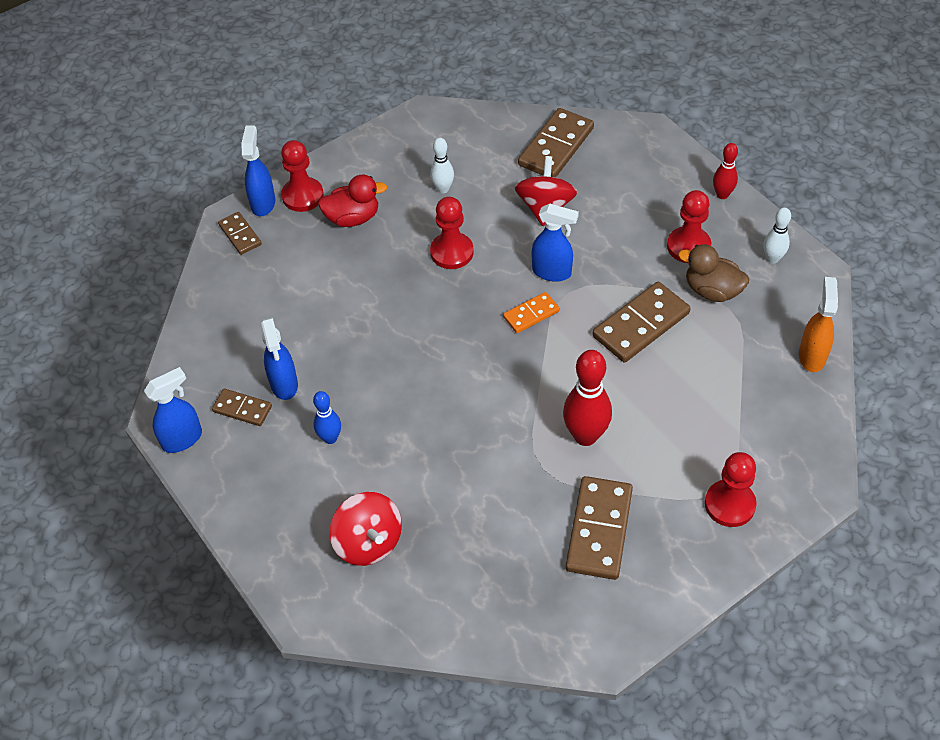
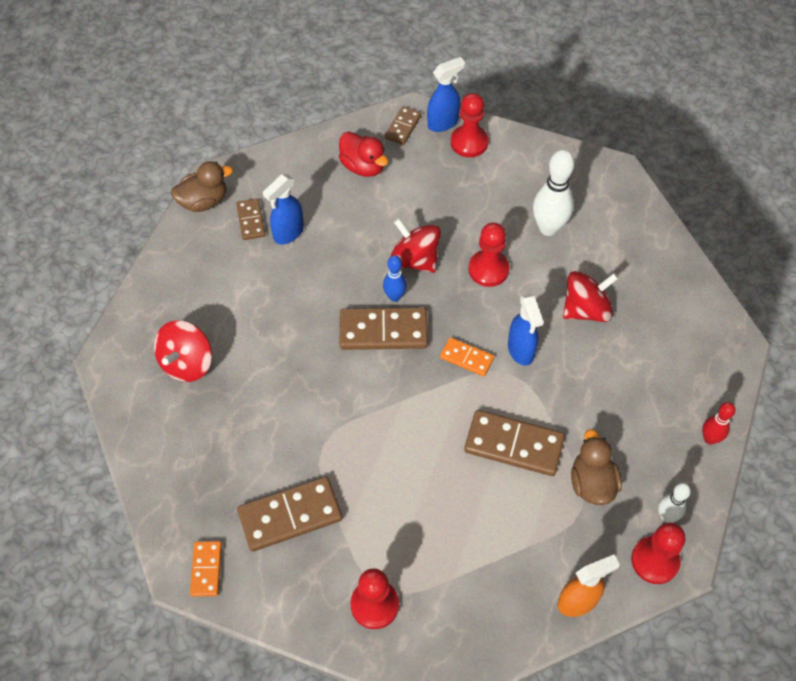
camera: 55 degrees right, 5 degrees up
blue spray bottle [144,367,202,453] -> brown duck [171,161,233,212]
blue bowling pin [313,391,341,444] -> blue bowling pin moved to [383,255,407,302]
red duck [318,175,387,227] -> red duck moved to [339,131,388,177]
white bowling pin [430,138,454,193] -> white bowling pin [533,149,575,236], size x1.74
brown domino [518,108,594,178] -> brown domino moved to [340,307,428,350]
red bowling pin [563,350,612,446] -> none
red pawn [667,190,712,263] -> red pawn moved to [631,523,686,584]
none -> orange domino [190,541,222,596]
none -> red spinning top [390,218,441,273]

